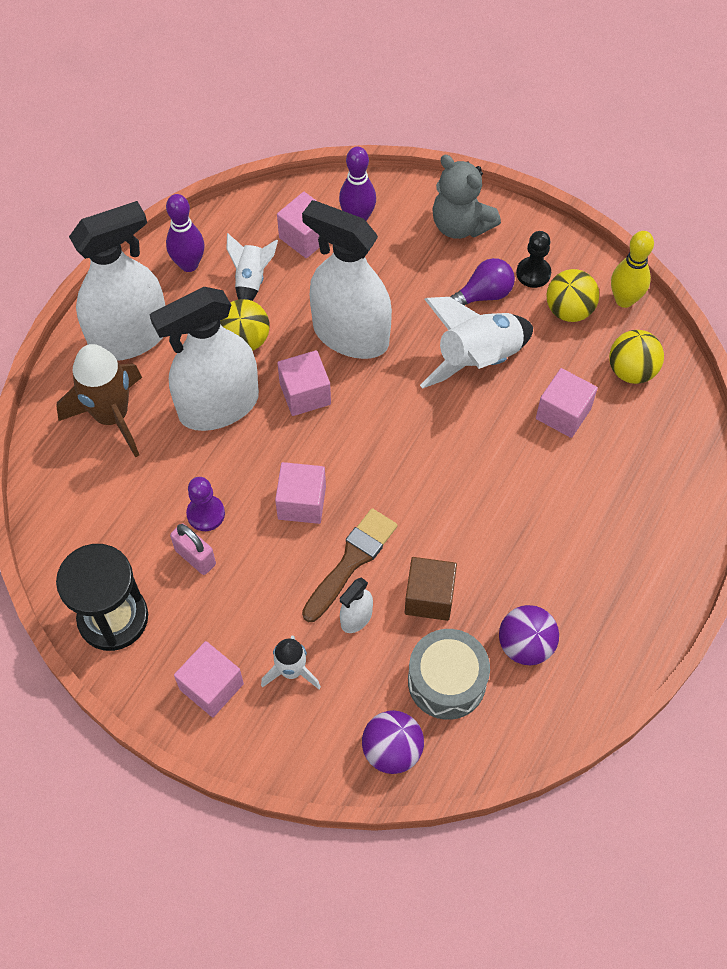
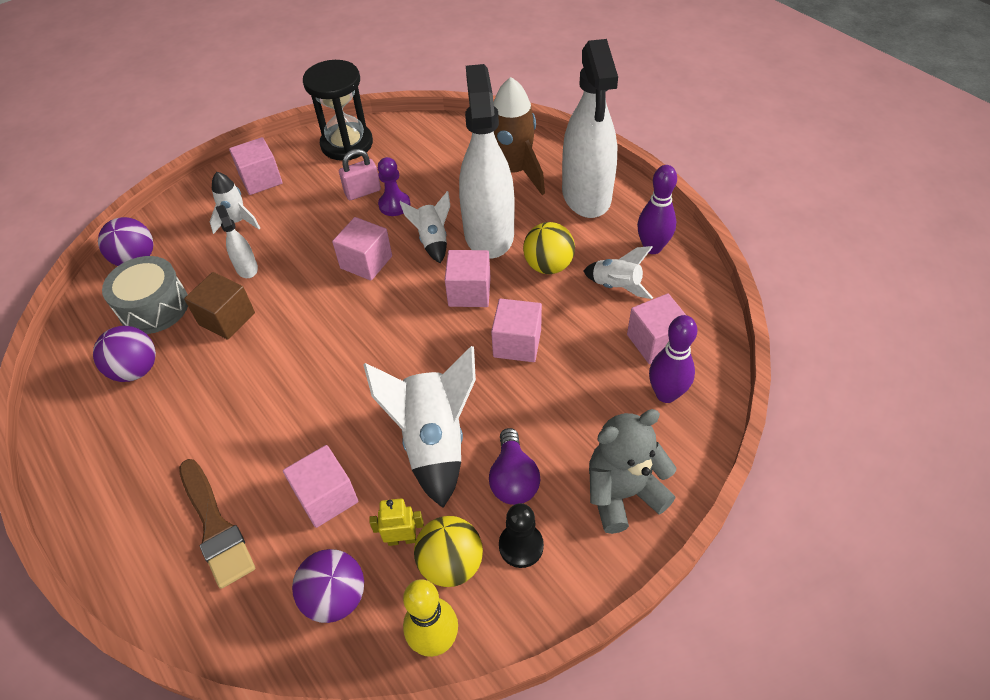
camera: 115 degrees right, 10 degrees down
white spray bottle [302,200,392,359] -> pink cube [491,298,542,362]
brown brush [302,508,397,622] -> brown brush moved to [179,459,255,589]
yellow ball [609,330,664,384] -> purple ball [292,549,364,623]
none -> yellow robot [369,499,424,546]
none -> white rocket [400,191,450,264]

